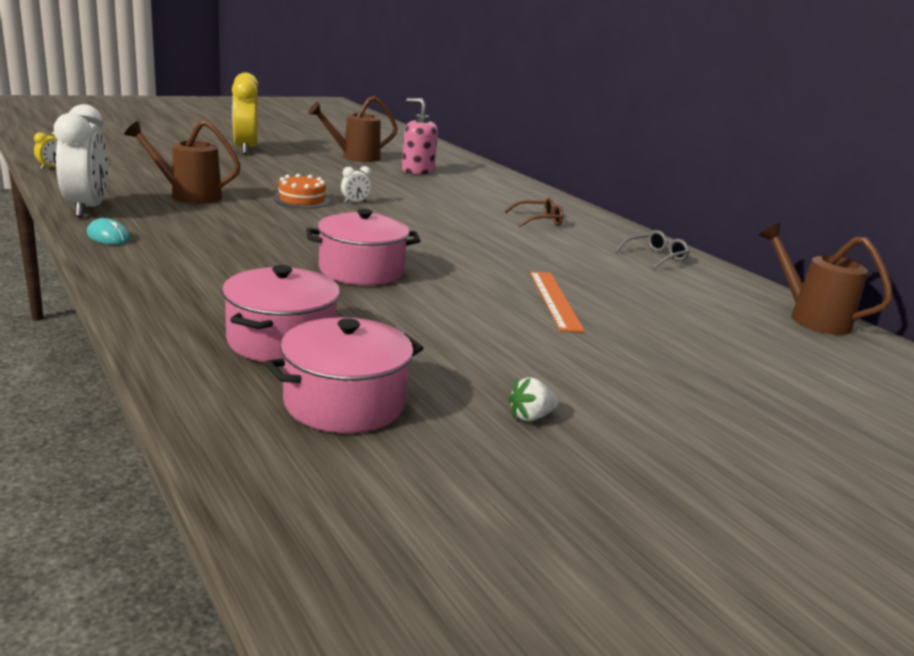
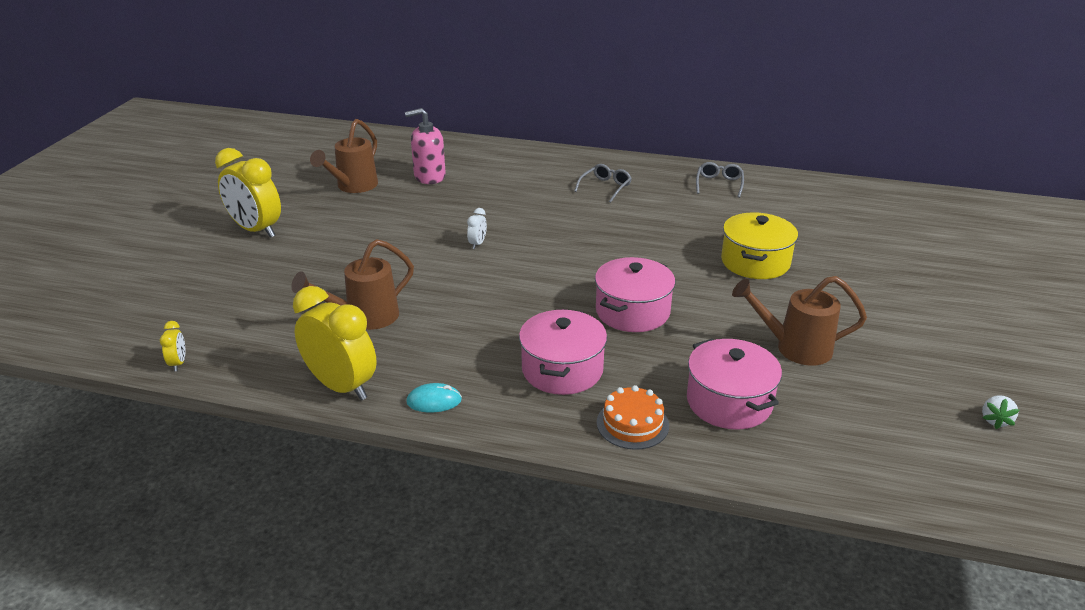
camera: 40 degrees left, 10 degrees up
white clock [54,104,108,217] -> yellow clock [293,286,377,400]
pink pot [264,317,423,433] -> pink pot moved to [519,309,607,395]
orange cake [274,174,330,209] -> orange cake moved to [597,385,669,450]
brown glasses [505,198,563,227] -> grey glasses [574,164,632,203]
white strawberry [508,378,558,421] -> white strawberry moved to [982,395,1019,429]
orange ruler [530,272,585,332] -> yellow pot [721,212,798,279]
brown watering can [759,223,893,335] -> brown watering can moved to [732,276,867,366]

